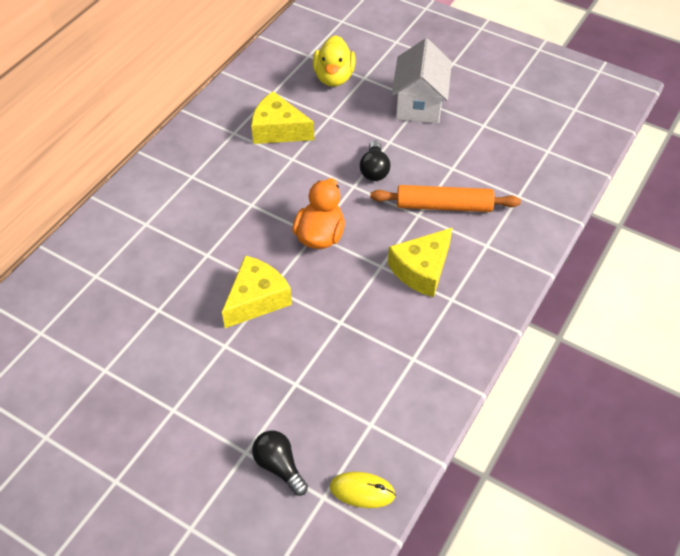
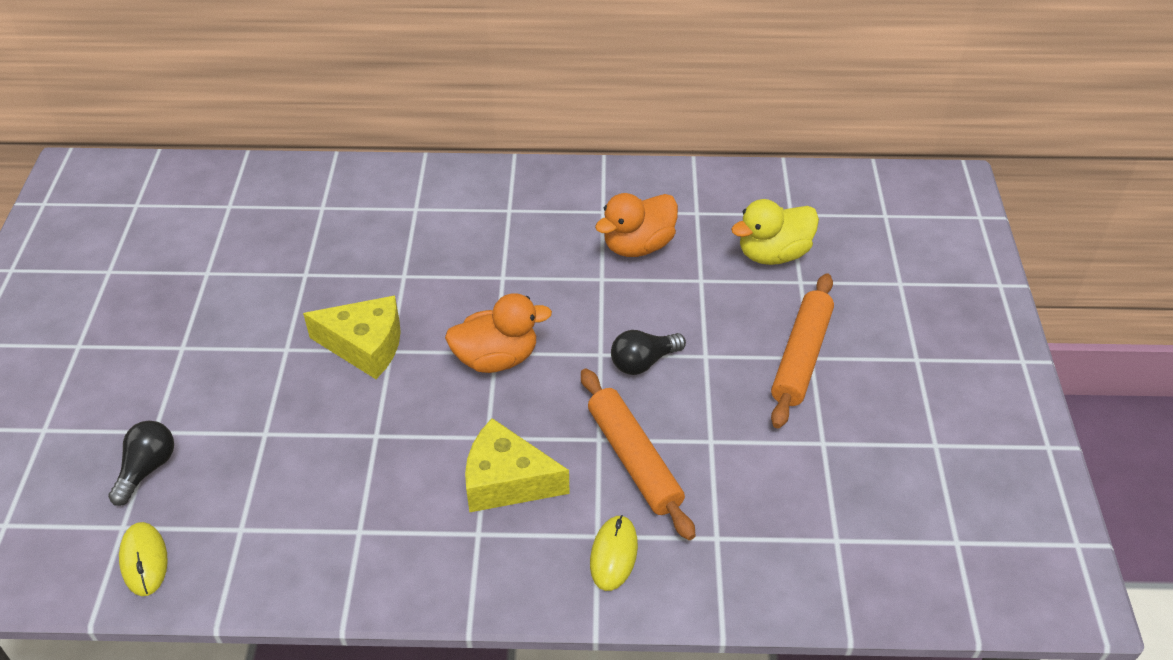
camera: 60 degrees right, 5 degrees down
yellow cheese [251,91,314,144] -> orange duck [595,193,678,257]
white house [392,38,452,124] -> orange rolling pin [771,273,834,428]
none -> yellow mouse [590,515,638,591]

